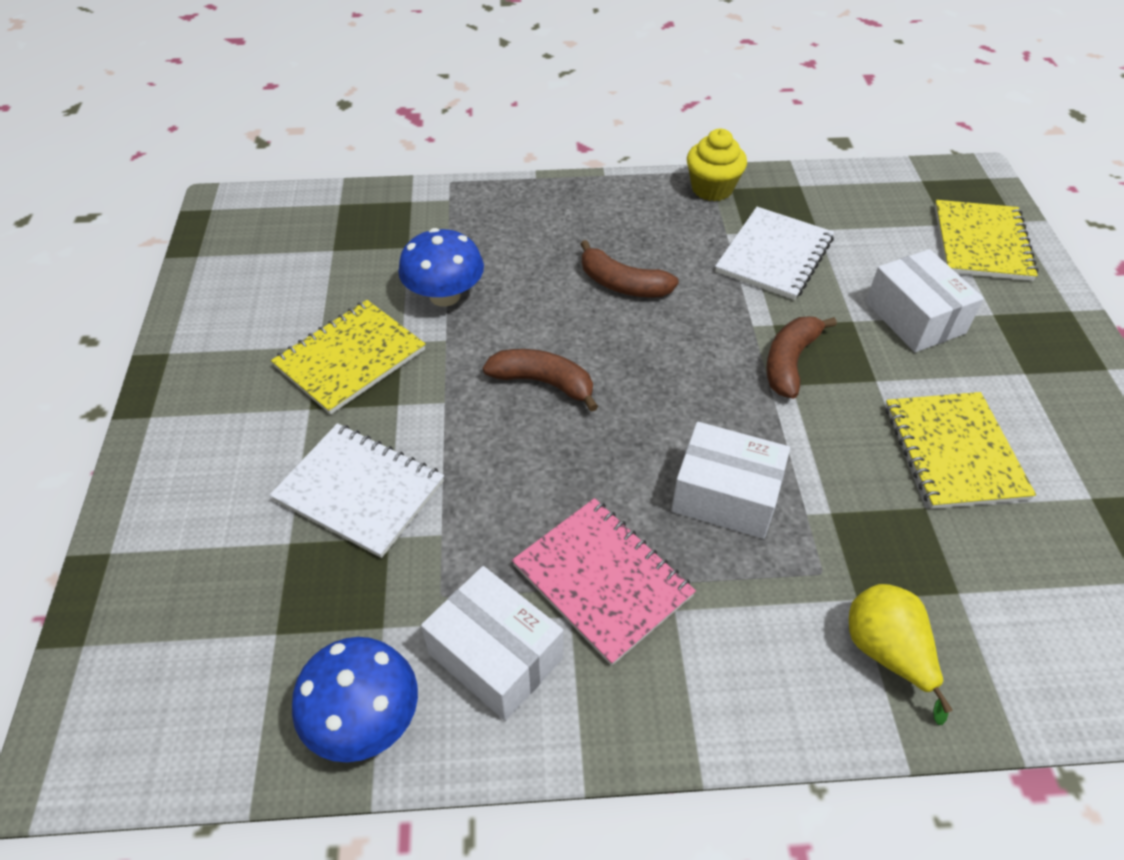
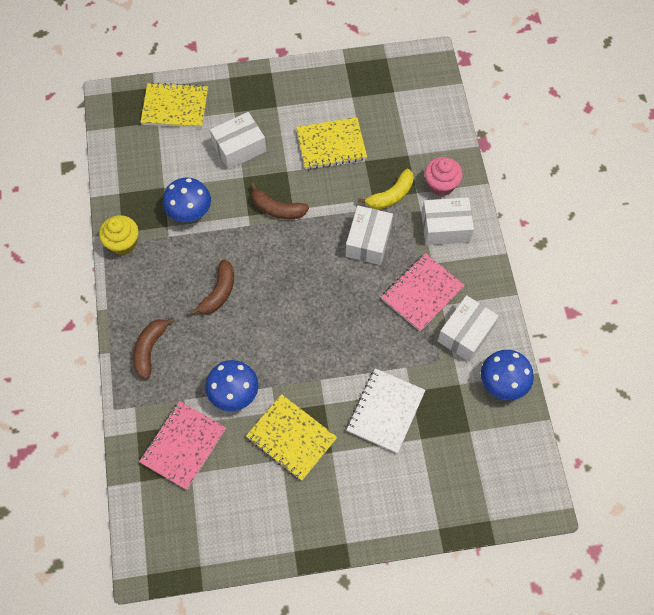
camera: 95 degrees left, 15 degrees up
brown banana [483,349,598,412] -> brown banana moved to [133,317,175,379]
white notebook [715,207,834,300] -> blue mushroom [163,178,211,222]
yellow pear [849,584,953,725] -> pink cupcake [424,157,463,196]
none -> pink notebook [139,401,226,490]
none -> yellow banana [358,169,414,209]
none -> white box [421,197,474,245]

